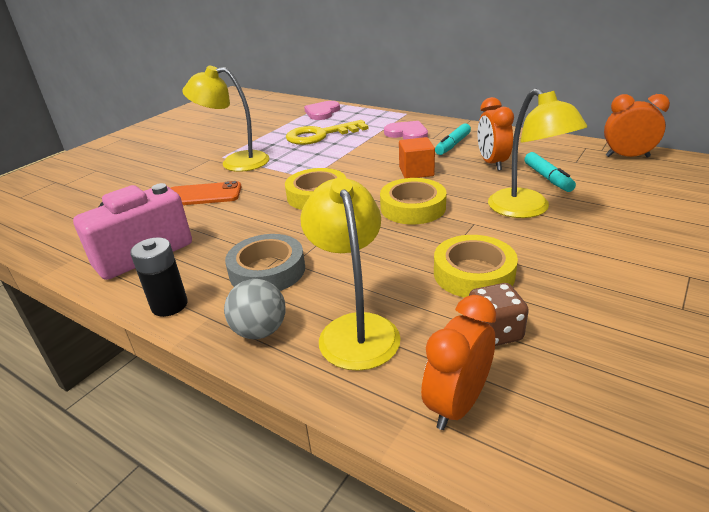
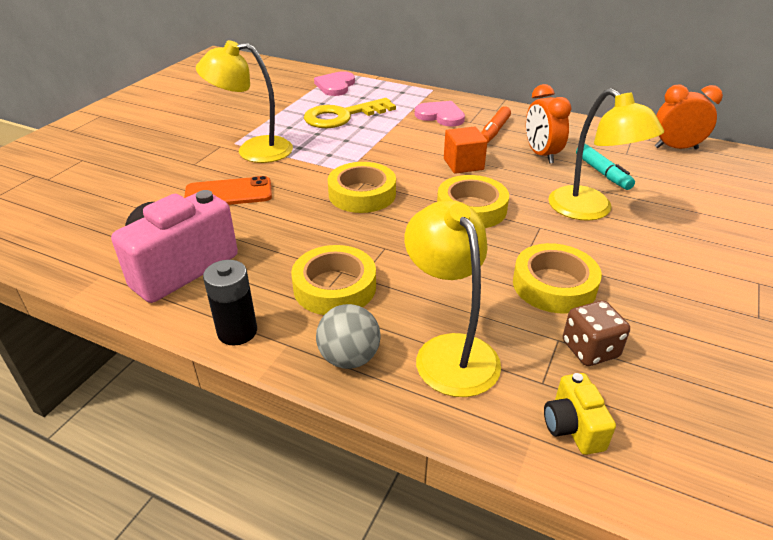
camera: 10 degrees left, 5 degrees up
grey tape [225,234,305,291] -> yellow tape [291,245,376,315]
orange clock [421,295,497,430] -> yellow camera [544,373,616,455]
turquoise marker [435,123,471,155] -> orange marker [481,107,511,143]

